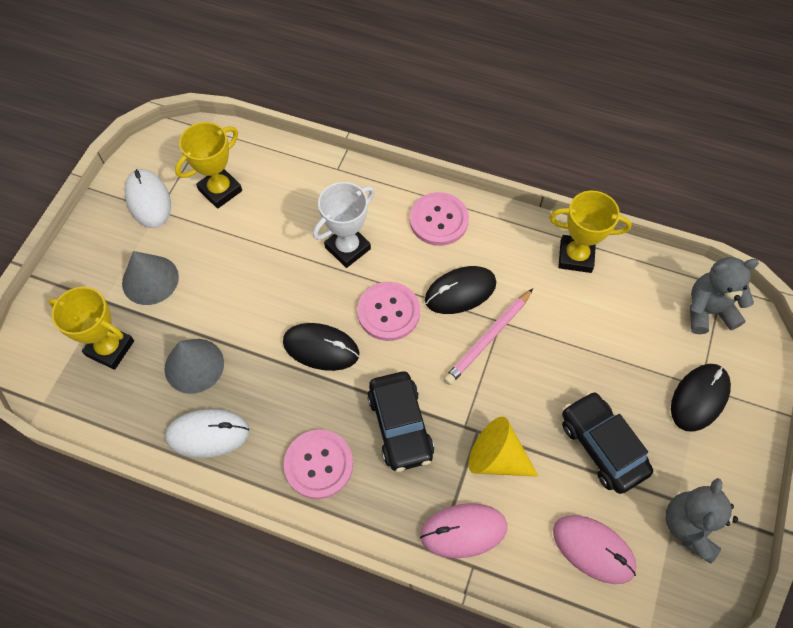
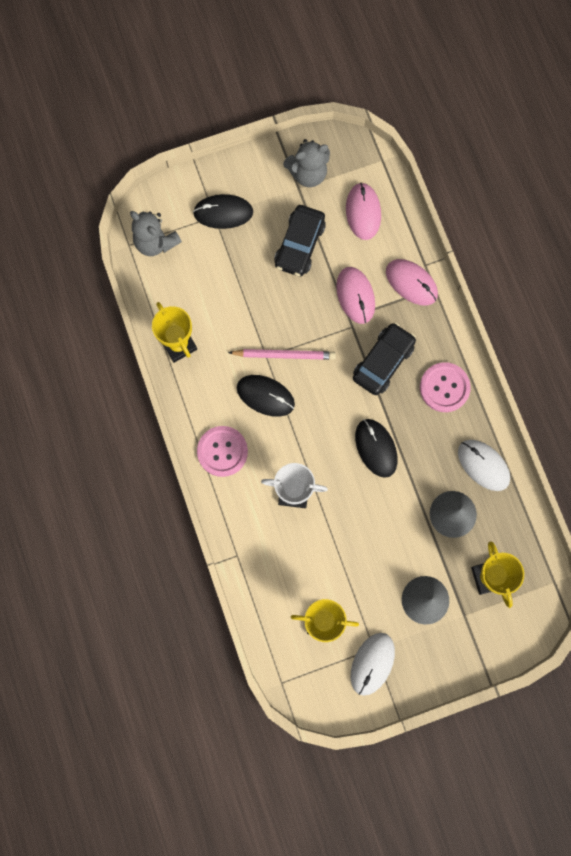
camera: 130 degrees left, 15 degrees up
pink button [357,282,420,341] -> none
yellow cone [469,417,538,477] -> pink mouse [336,267,375,324]

